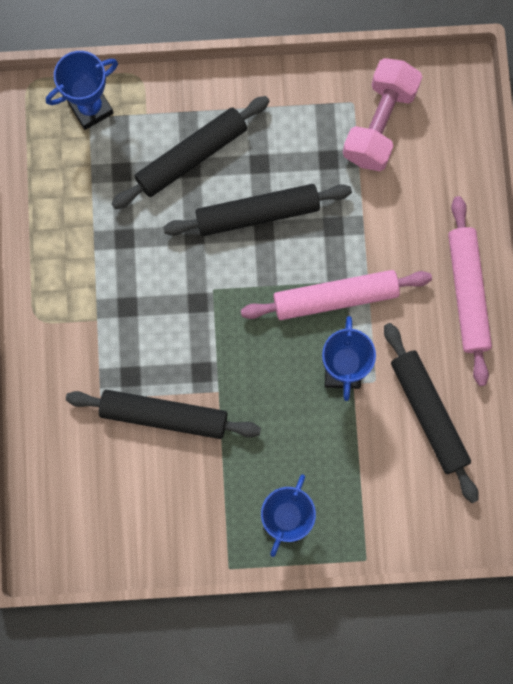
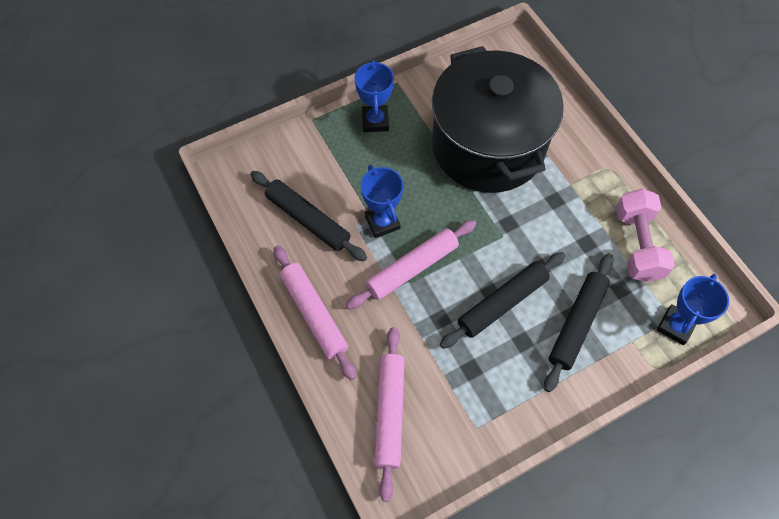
camera: 155 degrees right, 15 degrees down
black rolling pin [66,390,261,439] -> black pot [432,46,564,193]
pink dumbbell [343,58,422,171] -> pink dumbbell moved to [616,189,675,282]
none -> pink rolling pin [374,327,405,502]

